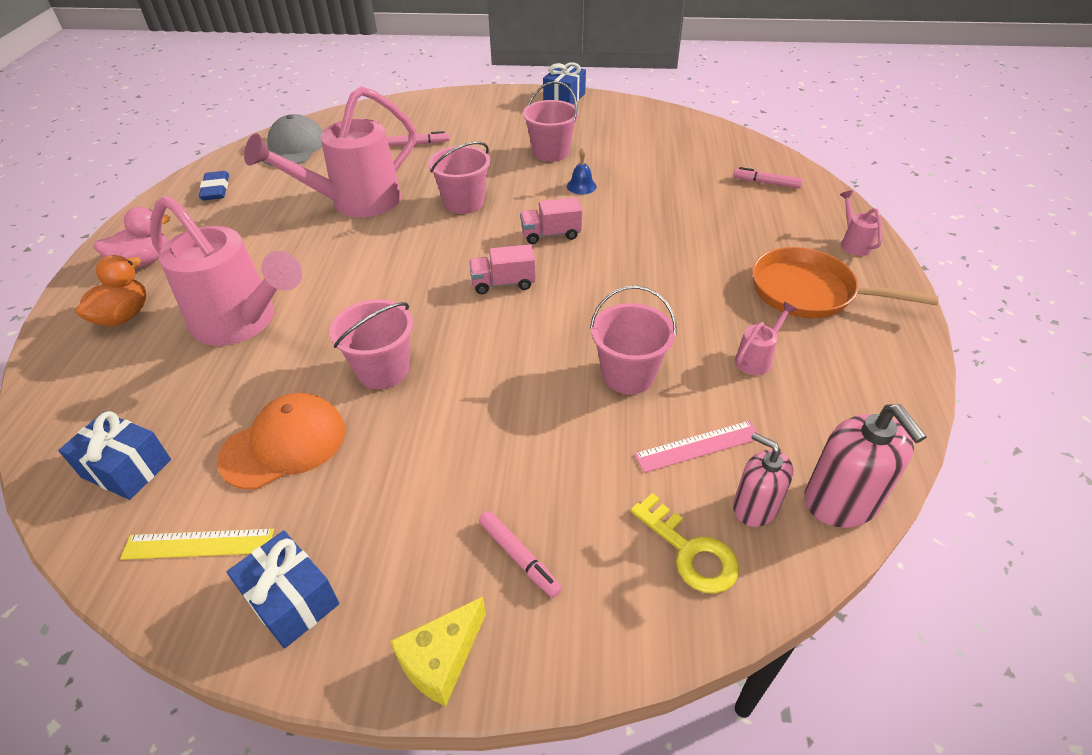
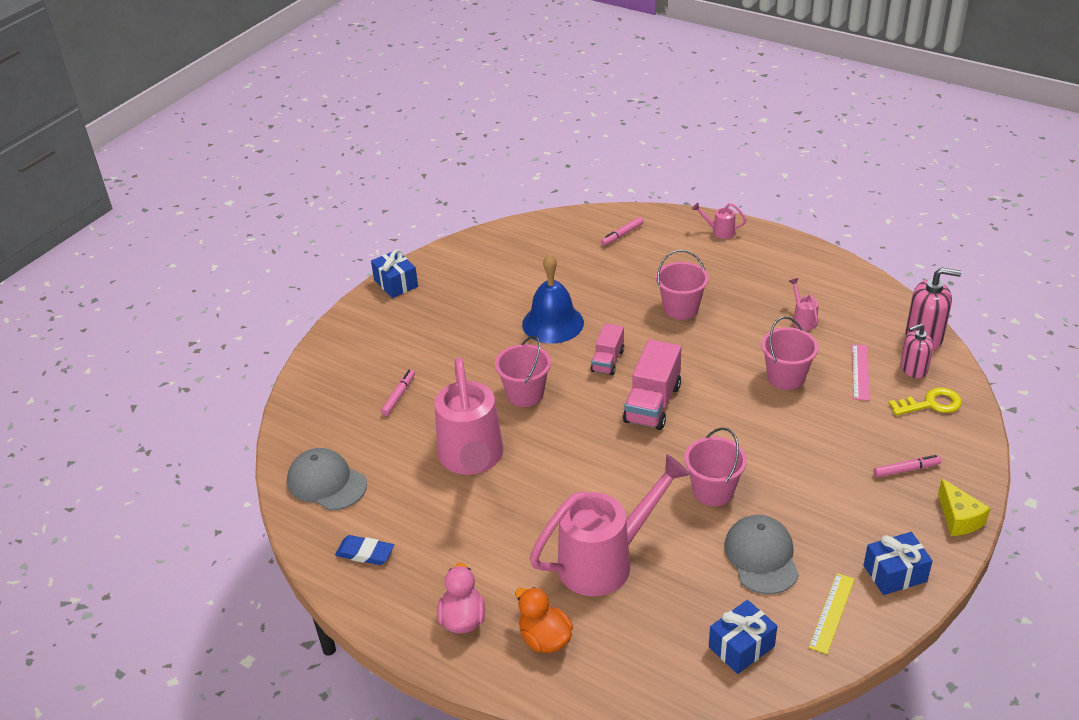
camera: 60 degrees left, 5 degrees down
orange cap [217,393,345,490] -> grey cap [724,515,799,594]
pink truck [469,244,536,294] -> pink truck [623,339,681,430], size x1.65
pink bucket [523,81,579,162] -> pink bucket moved to [656,250,709,320]
blue bell [567,148,597,195] -> blue bell [522,254,584,344], size x2.30
orange pan [752,247,938,318] -> none

